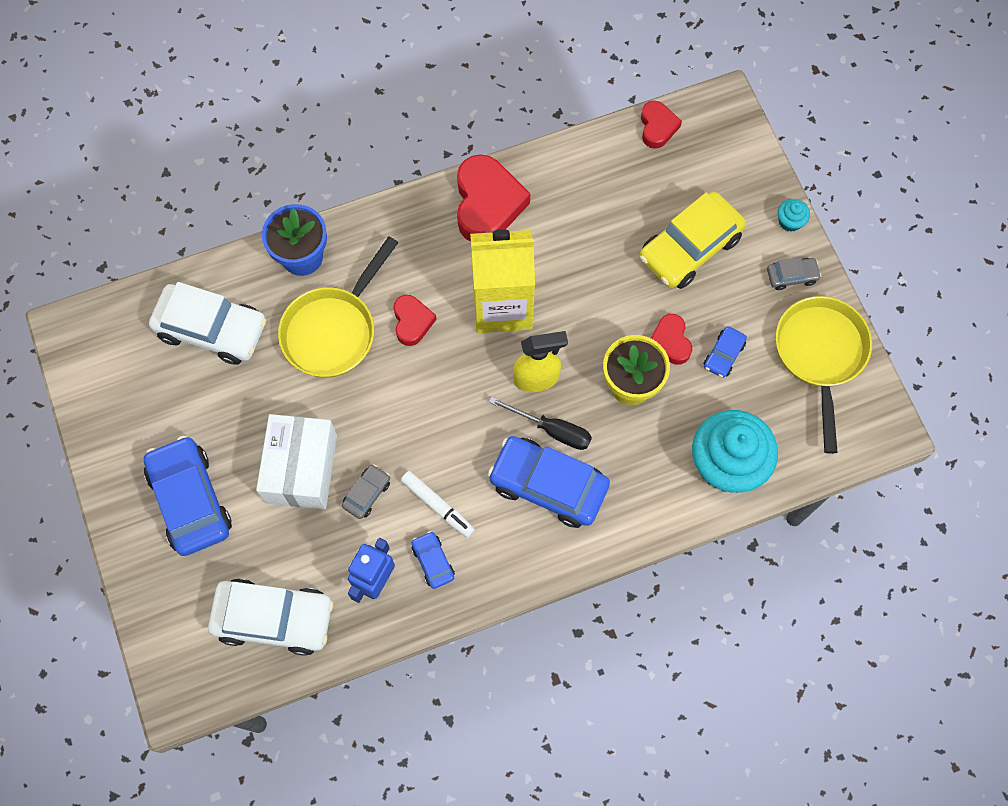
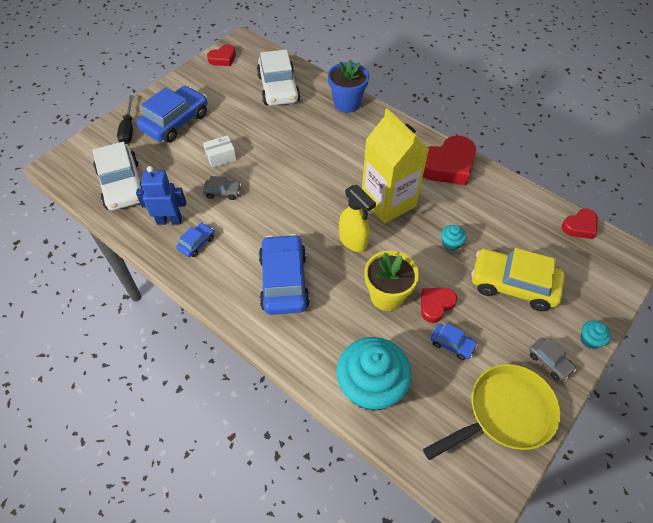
camera: 60 degrees right, 15 degrees down
white box [256,414,337,509] -> white box [203,135,236,168], size x0.51
yellow pan [278,236,398,378] -> none
red heart [393,295,437,346] -> red heart moved to [207,44,236,66]
white marker [401,471,475,538] -> none
black screwdriver [489,397,592,450] -> black screwdriver moved to [117,95,134,144]
blue car [704,326,747,378] -> blue car turned 150 degrees counterclockwise [431,323,478,360]
none -> turquoise cupcake [441,225,466,251]

